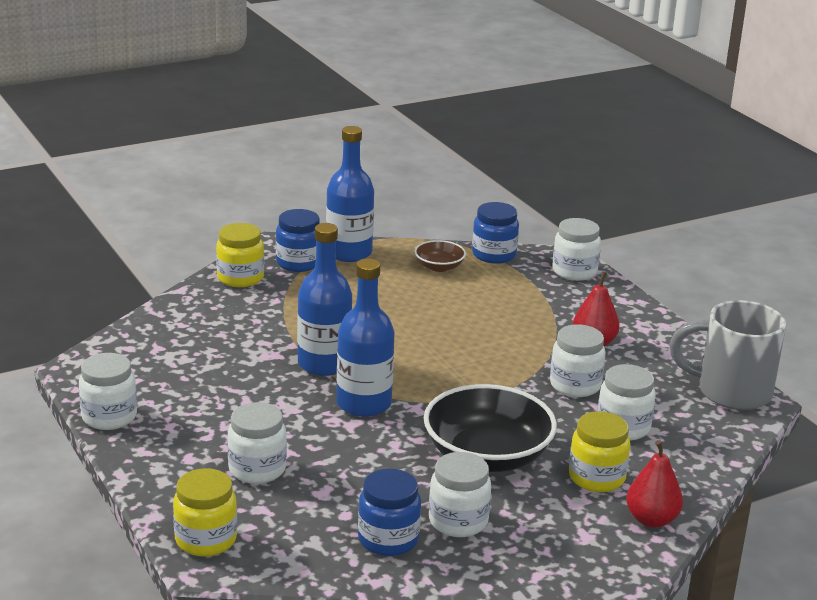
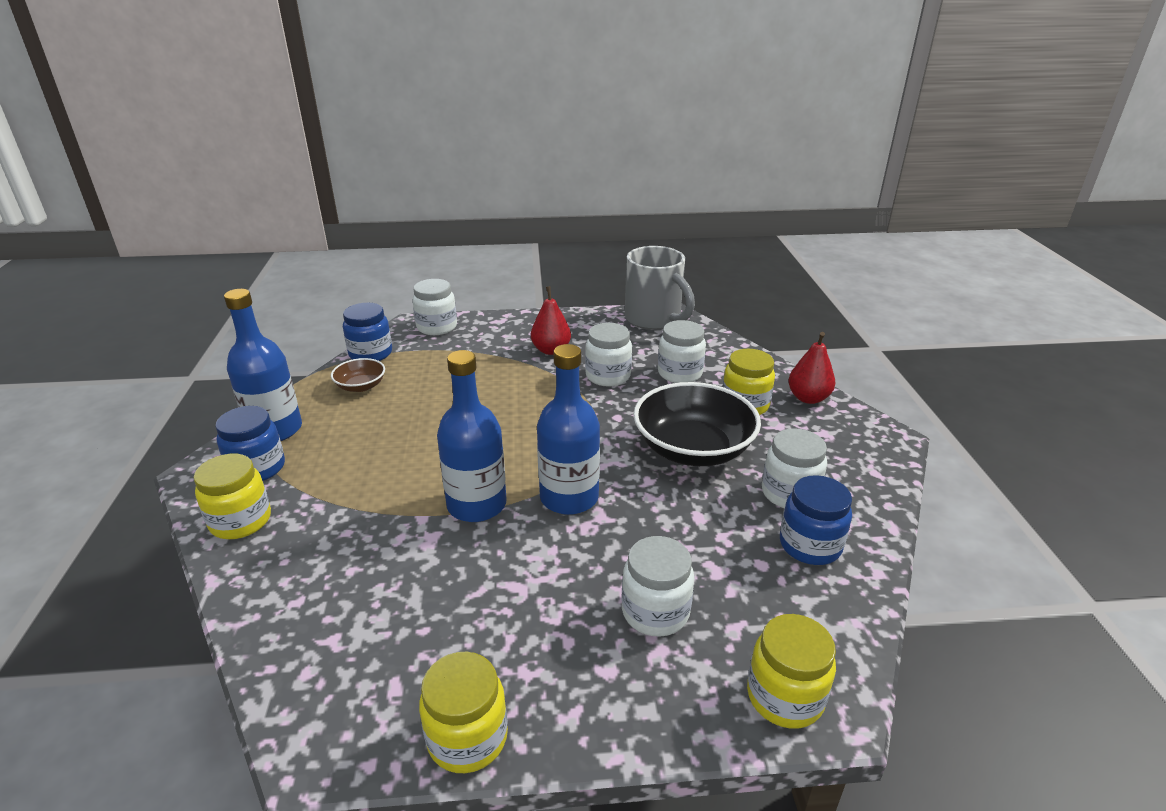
camera: 65 degrees left, 5 degrees up
white jar [79,353,137,430] -> yellow jar [419,652,508,773]
grey mug [669,300,786,410] -> grey mug turned 75 degrees counterclockwise [625,246,695,330]

